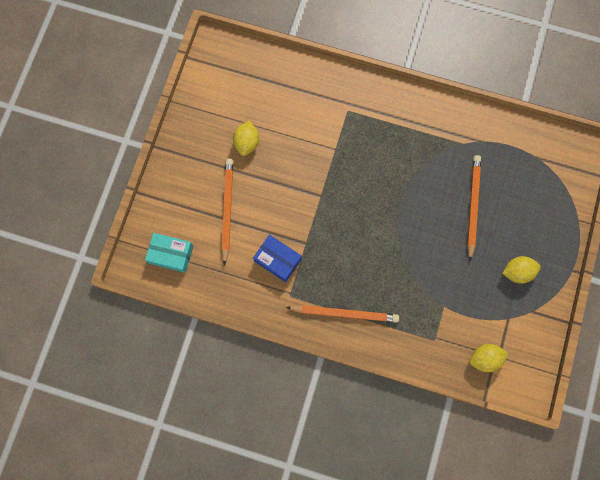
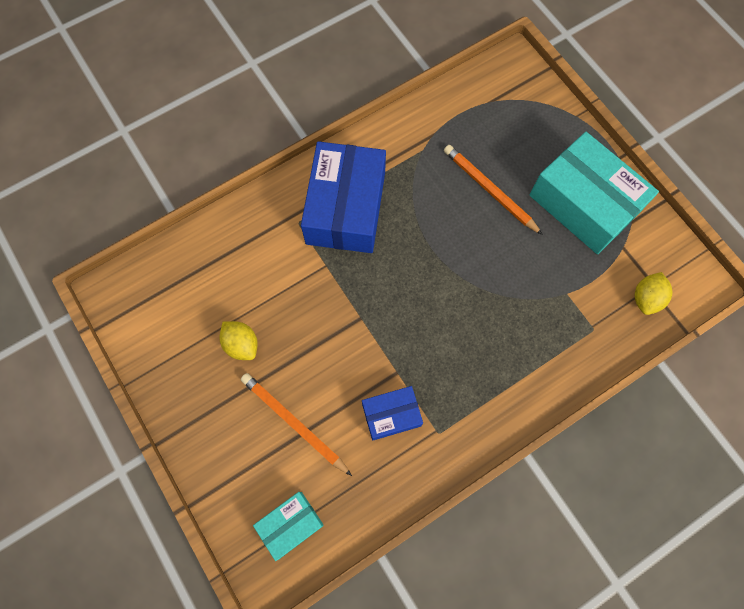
camera: 50 degrees left, 5 degrees down
orange pencil [286,305,399,323] -> none
yellow lemon [502,256,541,283] -> turquoise box [530,132,659,254]
none -> blue box [301,141,386,253]

